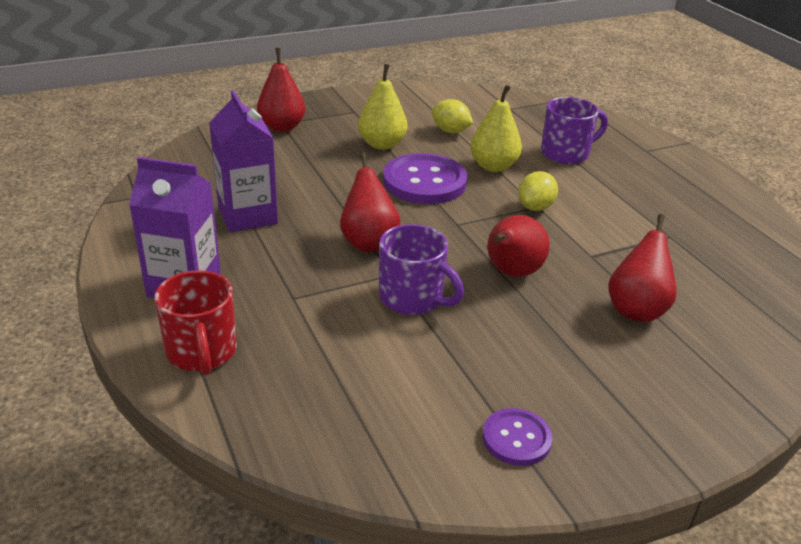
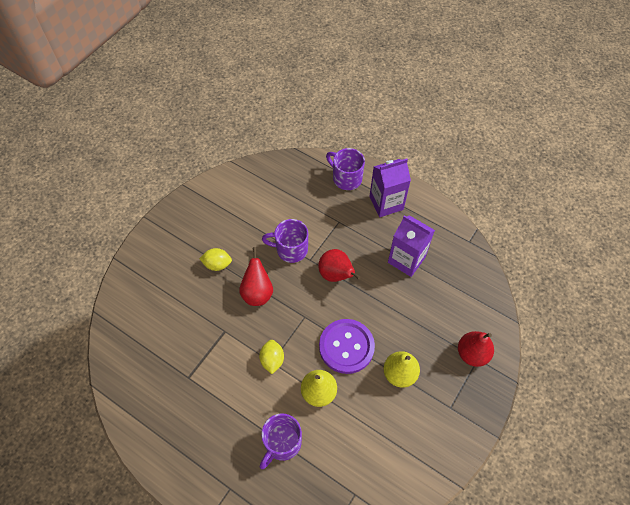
camera: 150 degrees right, 25 degrees up
red mug [154,270,237,375] -> purple mug [326,148,365,190]
yellow lemon [432,99,473,133] -> yellow lemon moved to [199,248,232,271]
purple button [482,408,552,466] -> none
red pear [608,214,677,322] -> none

